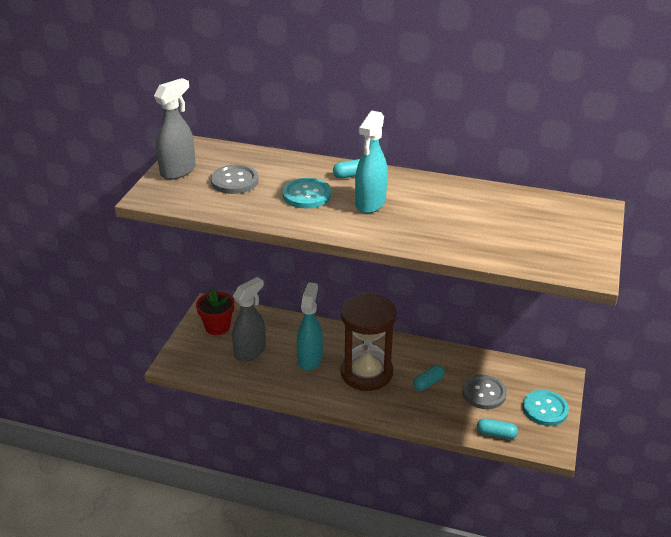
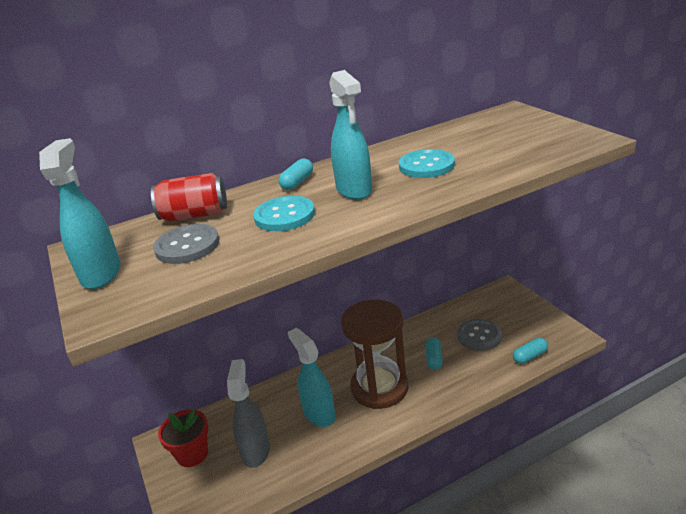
camera: 40 degrees left, 5 degrees down
grey spray bottle [154,78,195,180] -> turquoise spray bottle [39,138,121,289]
turquoise button [523,390,569,426] -> turquoise button moved to [399,149,455,178]
none -> red can [151,173,227,221]

